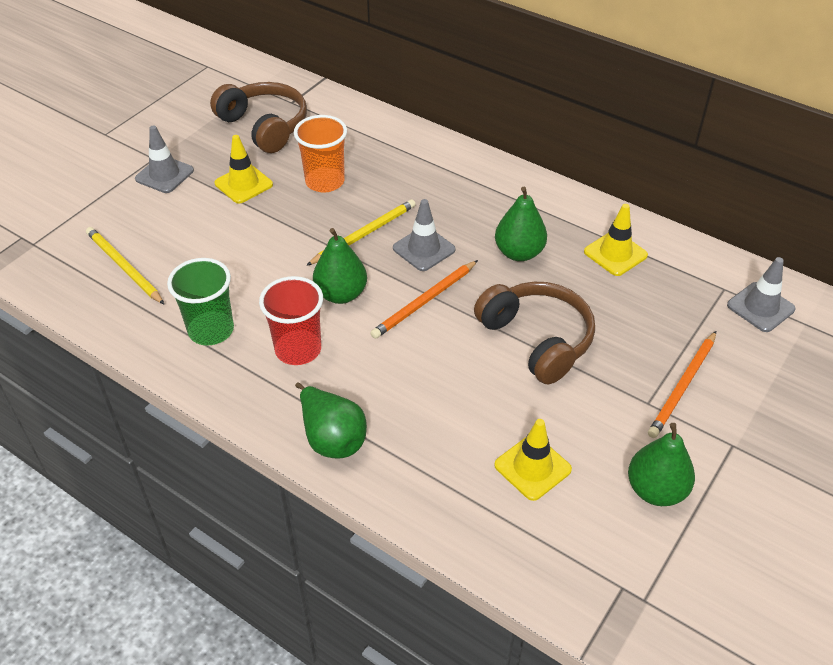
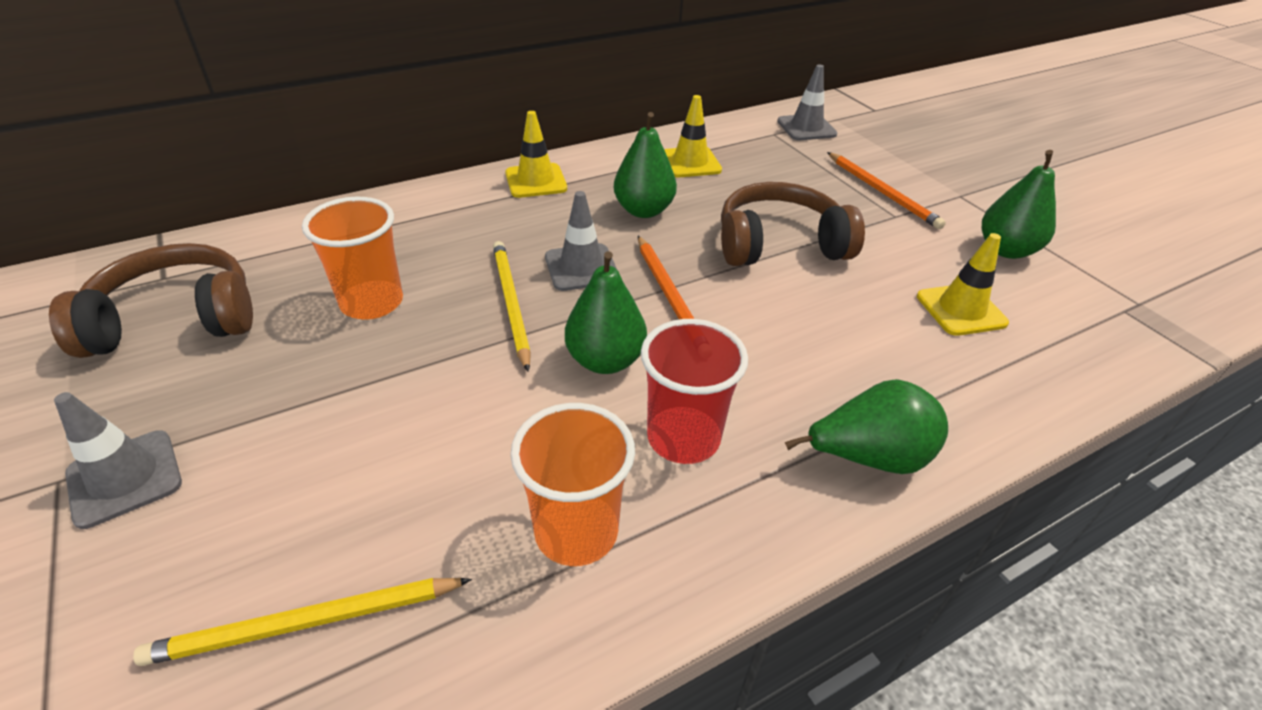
camera: 65 degrees left, 5 degrees down
green cup [167,258,234,345] -> orange cup [510,403,635,566]
yellow traffic cone [214,135,273,204] -> yellow traffic cone moved to [505,111,567,198]

